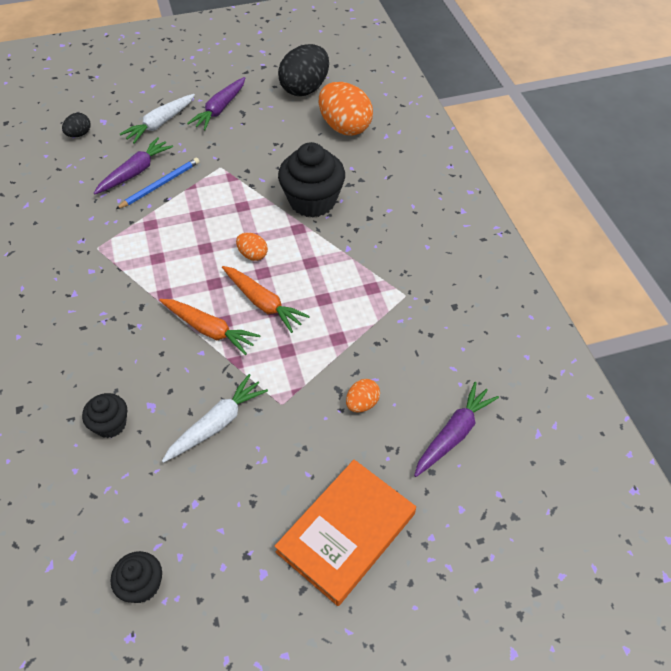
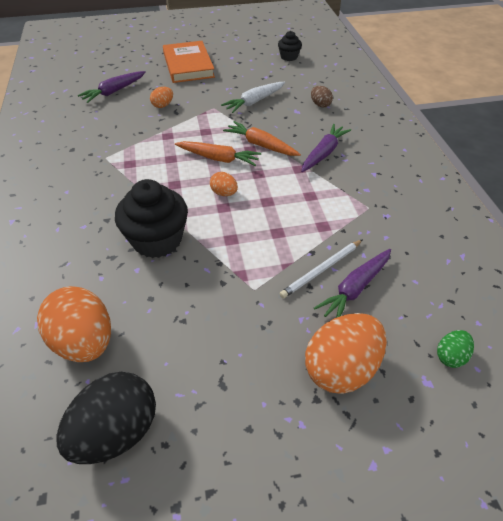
camera: 175 degrees left, 5 degrees down
black egg [62,113,91,137] -> green egg [437,330,474,368]
black cupcake [82,393,127,438] -> brown egg [311,86,333,107]
blue pencil [116,158,200,209] -> white pencil [279,239,363,298]
white carrot [120,94,195,144] -> orange egg [305,313,387,394]
purple carrot [187,77,245,130] -> purple carrot moved to [301,124,351,172]
orange carrot [222,266,310,333] -> orange carrot turned 150 degrees clockwise [175,141,261,166]
orange book [274,460,416,606] -> orange book turned 60 degrees counterclockwise [163,41,215,83]

